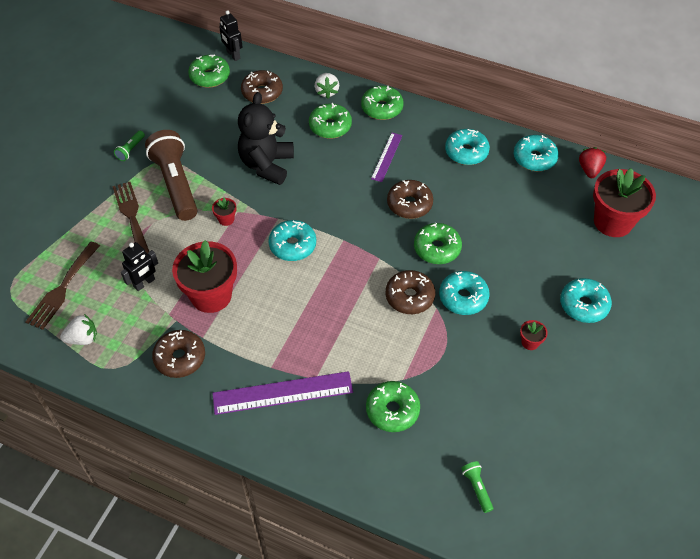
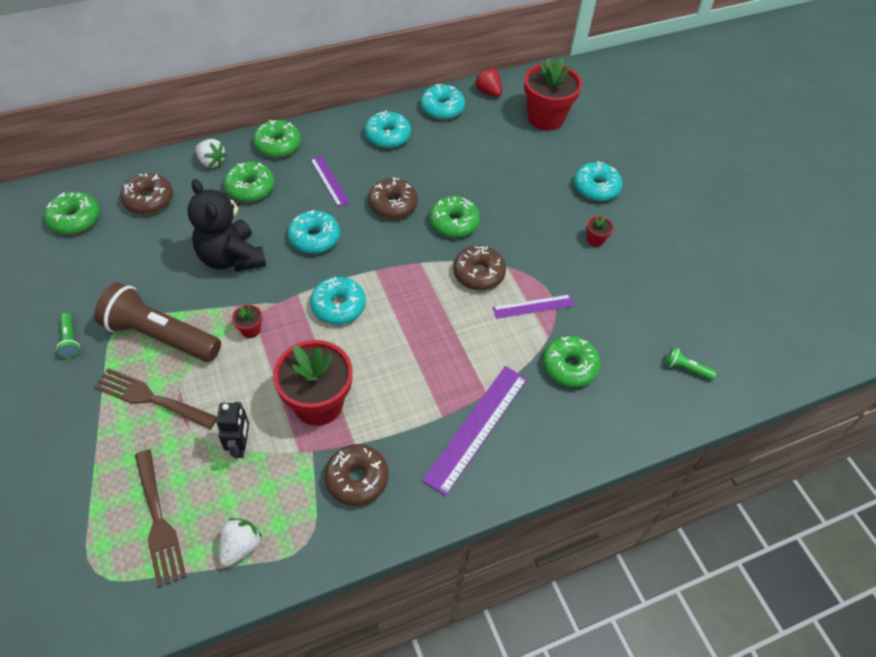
camera: 50 degrees left, 0 degrees up
black robot [219,10,243,61] -> none
turquoise donut [439,271,490,315] -> turquoise donut moved to [288,210,340,254]
none -> purple ruler [493,294,574,319]

